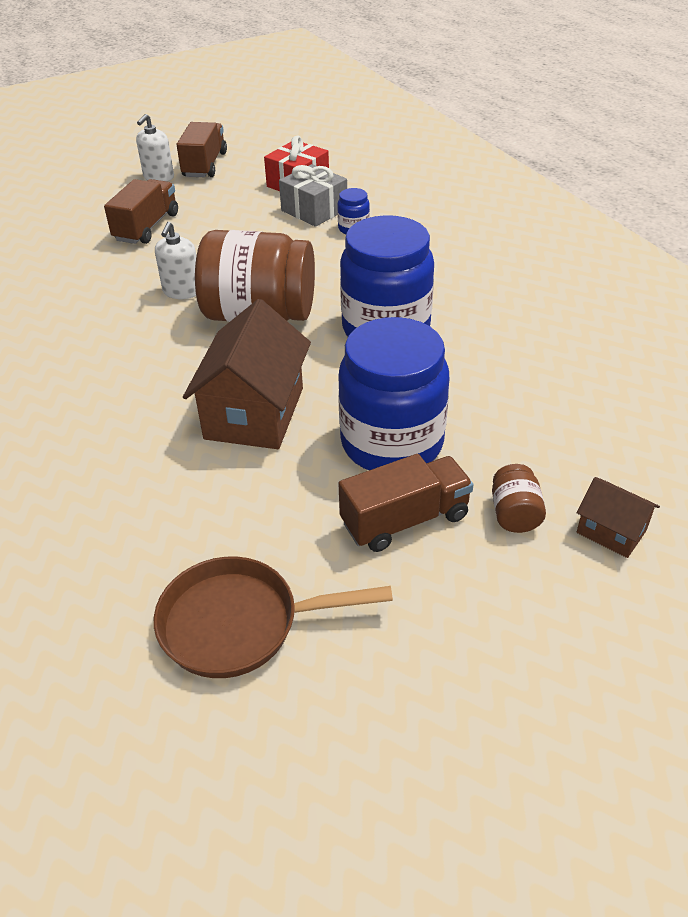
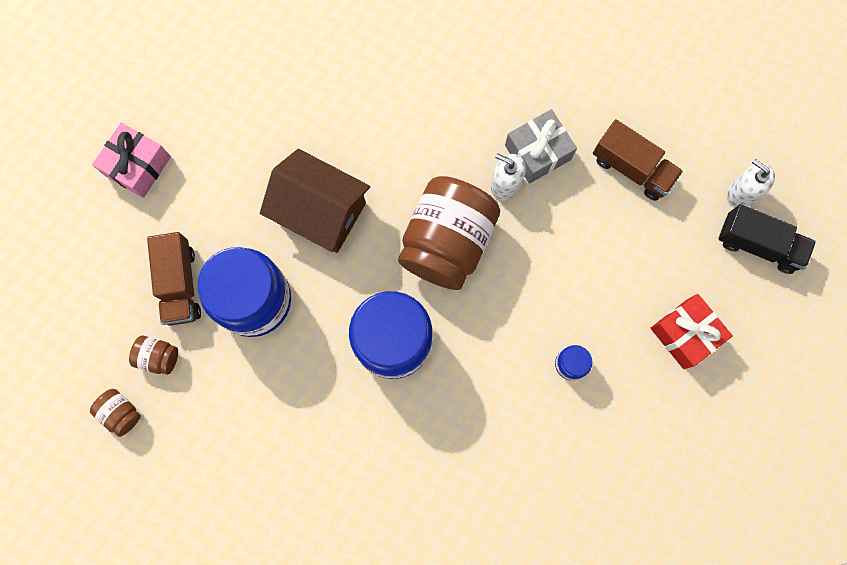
camera: 105 degrees right, 35 degrees up
brown pan [154,557,393,678] -> pink gift [92,123,171,198]
brown truck [177,122,227,177] -> black truck [719,204,816,274]
grey gift [279,164,347,227] -> grey gift moved to [505,109,577,184]
brown house [576,477,660,558] -> brown jar [90,389,141,437]

